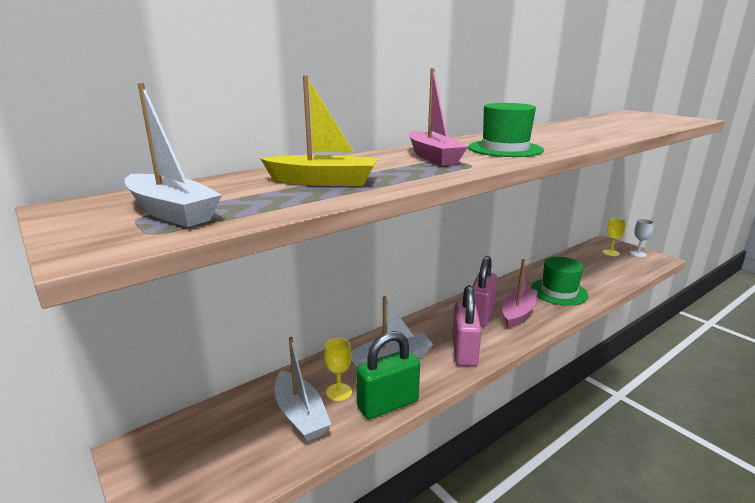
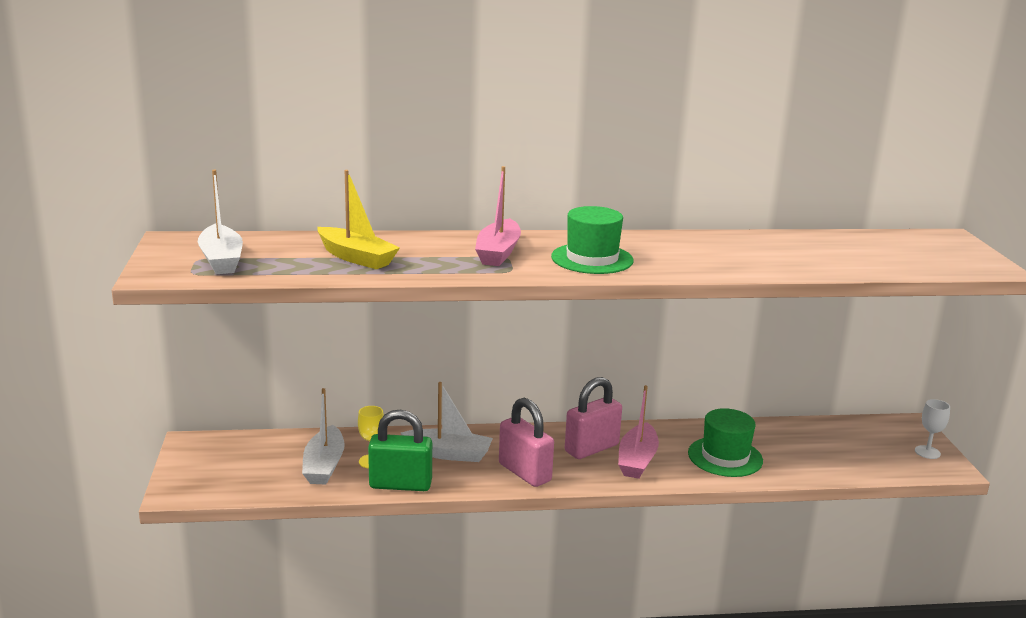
camera: 30 degrees right, 0 degrees up
pink padlock [452,286,482,366] -> pink padlock turned 75 degrees counterclockwise [499,398,554,487]
pink boat [502,259,538,329] -> pink boat turned 135 degrees clockwise [618,385,659,479]
yellow goblet [603,218,626,256] -> none

